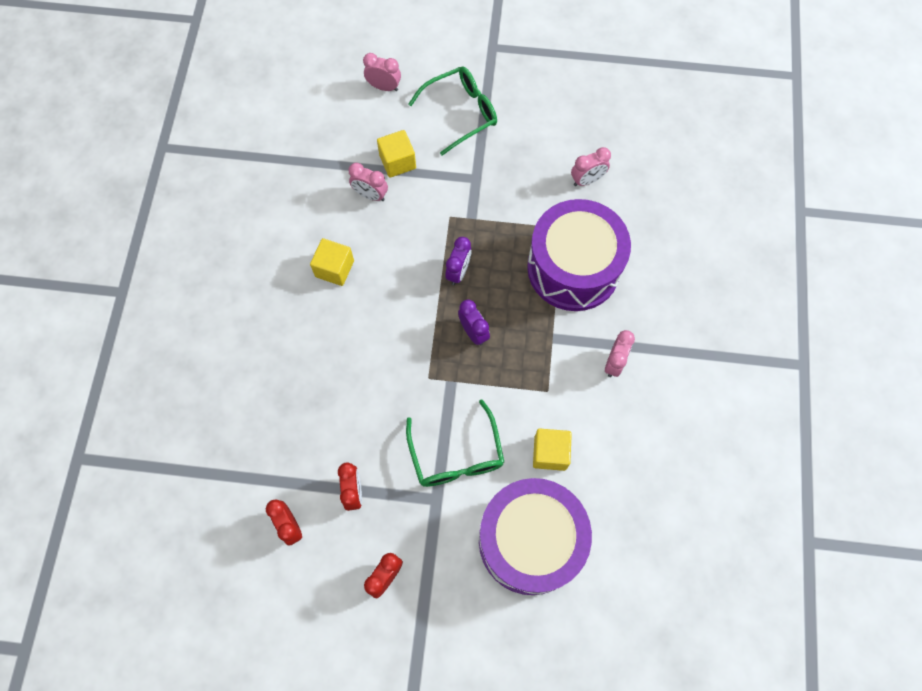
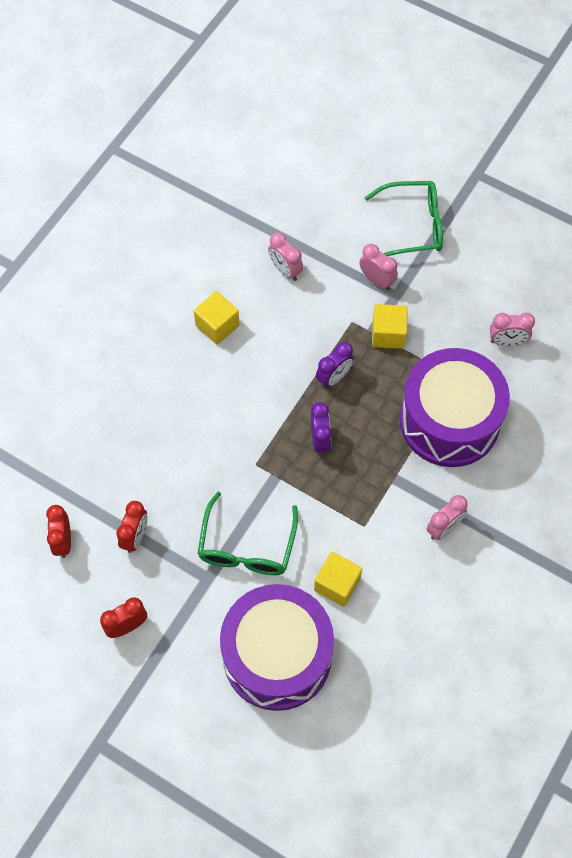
camera: 25 degrees right, 5 degrees down
pink clock [363,53,401,91] -> pink clock moved to [360,244,398,290]
yellow cube [377,130,416,178] -> yellow cube moved to [372,304,408,349]

